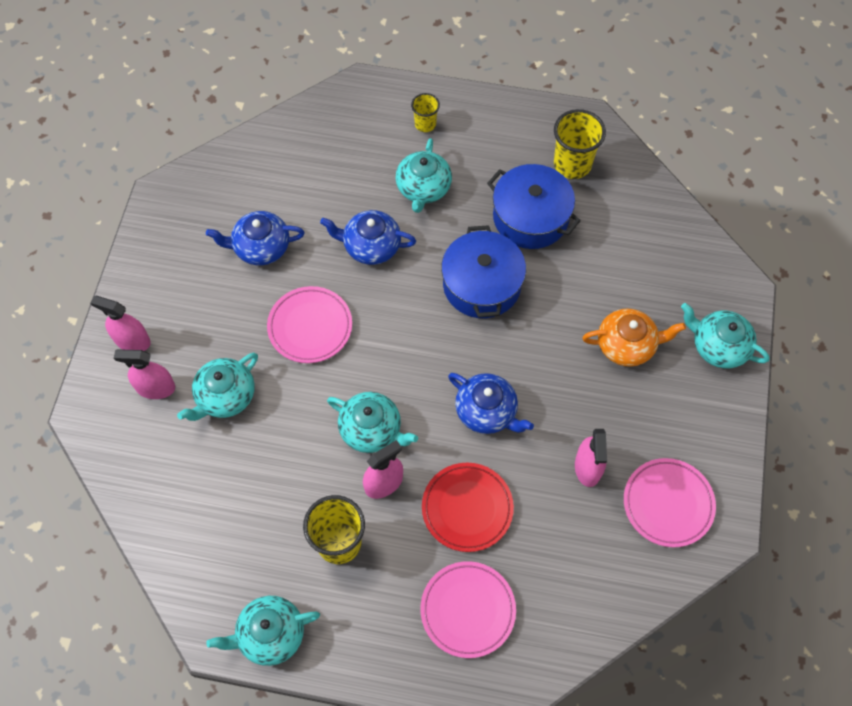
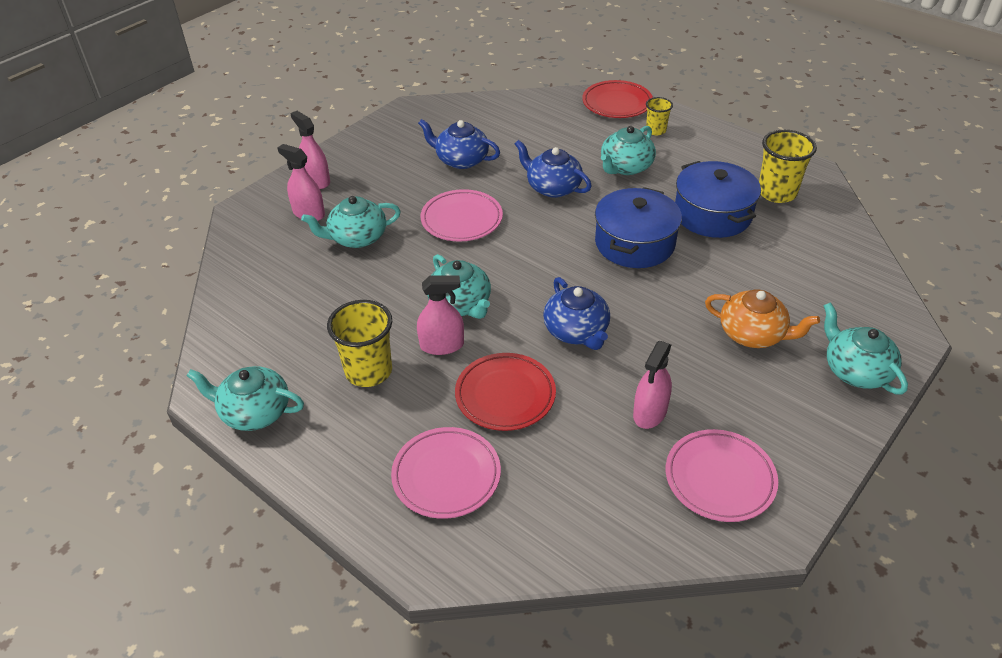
camera: 30 degrees right, 20 degrees down
none -> red plate [582,80,653,118]

